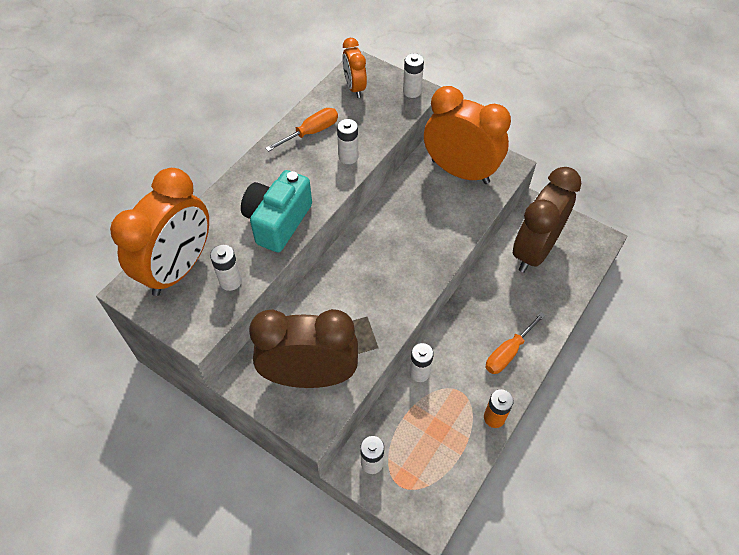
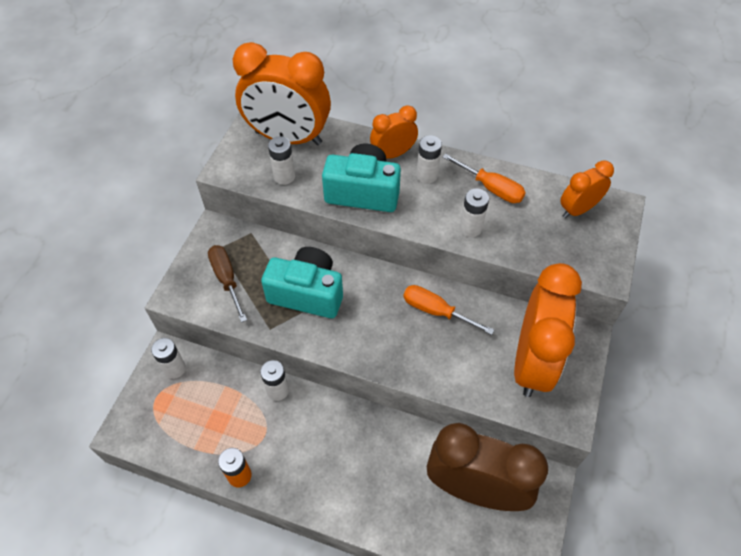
camera: 75 degrees right, 0 degrees up
brown clock [249,309,358,388] -> brown screwdriver [208,245,247,323]
white battery [403,53,424,98] -> white battery moved to [417,135,442,184]
orange screwdriver [486,312,546,374] -> orange screwdriver moved to [403,285,494,335]
none -> turquoise camera [261,247,343,318]
none -> orange clock [370,105,418,159]

